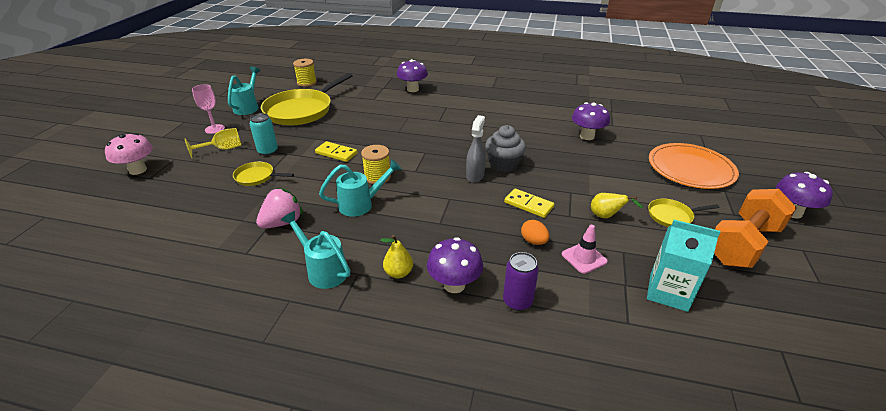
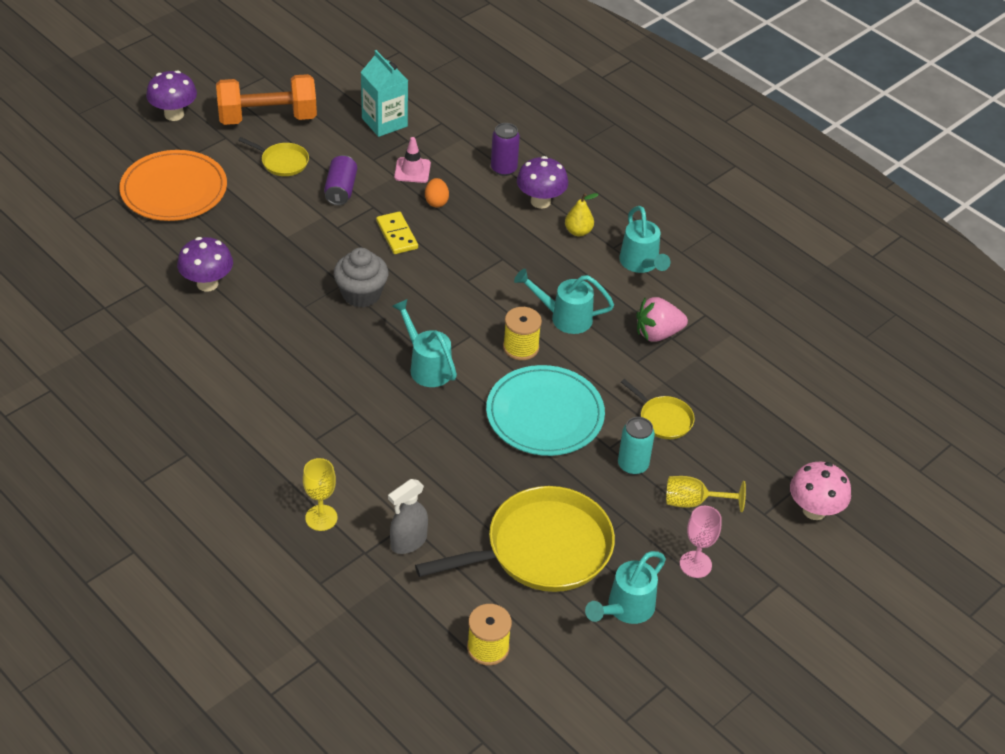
camera: 150 degrees left, 10 degrees up
yellow domino [315,141,358,162] -> turquoise plate [486,365,605,456]
purple mushroom [397,59,428,92] -> yellow goblet [303,458,337,531]
grey spray bottle [466,115,486,183] -> grey spray bottle moved to [388,479,428,554]
yellow pear [591,193,643,218] -> purple can [324,155,357,205]
none -> turquoise watering can [392,299,457,387]

